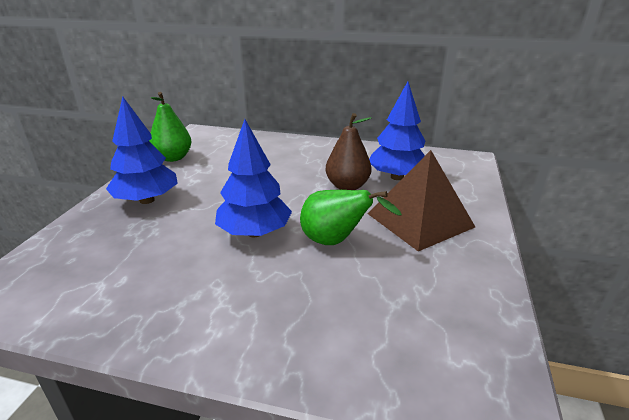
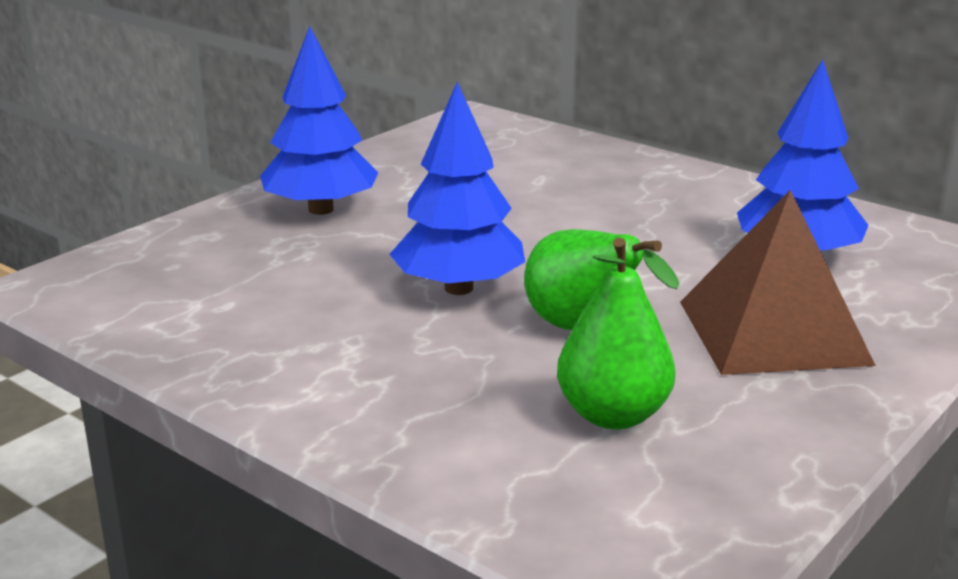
camera: 25 degrees right, 5 degrees down
green pear [149,92,192,162] -> green pear moved to [557,238,675,429]
brown pear [326,113,372,190] -> none

